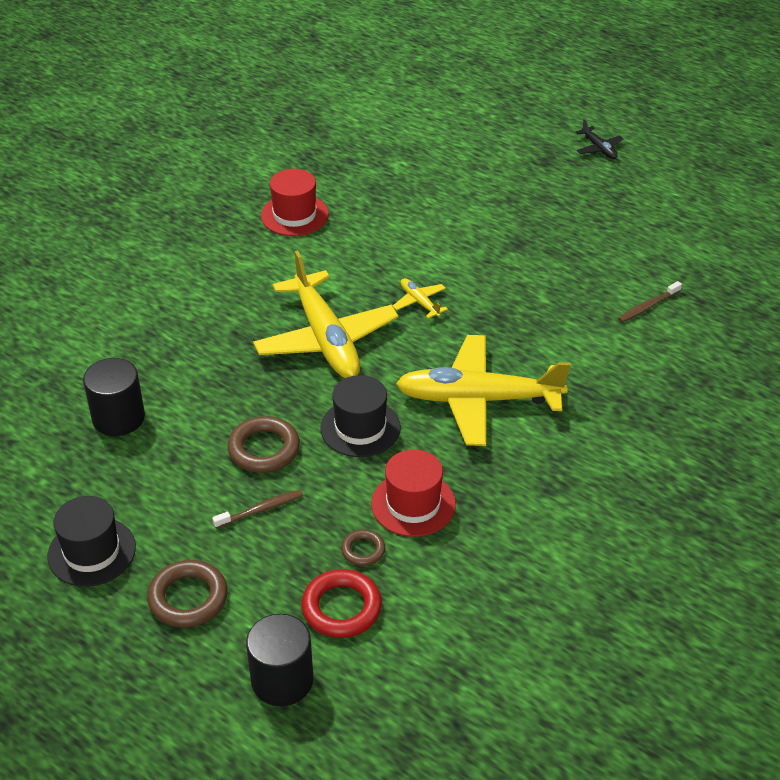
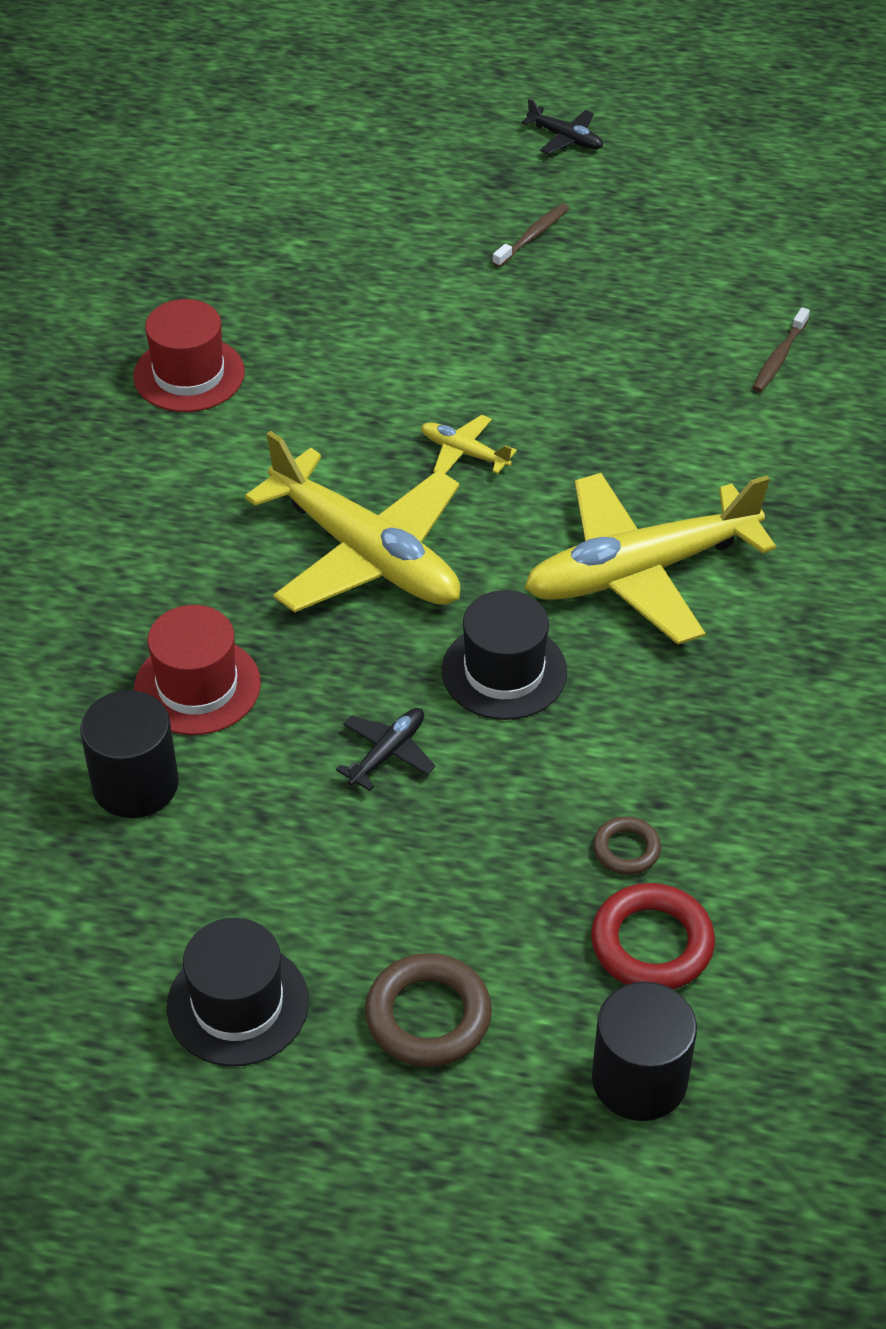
camera: 25 degrees left, 5 degrees up
brown toothbrush [212,490,303,529] -> brown toothbrush moved to [492,203,569,267]
brown ring [227,416,300,473] -> black plane [336,708,435,791]
red hat [371,449,456,537] -> red hat moved to [134,605,261,735]

